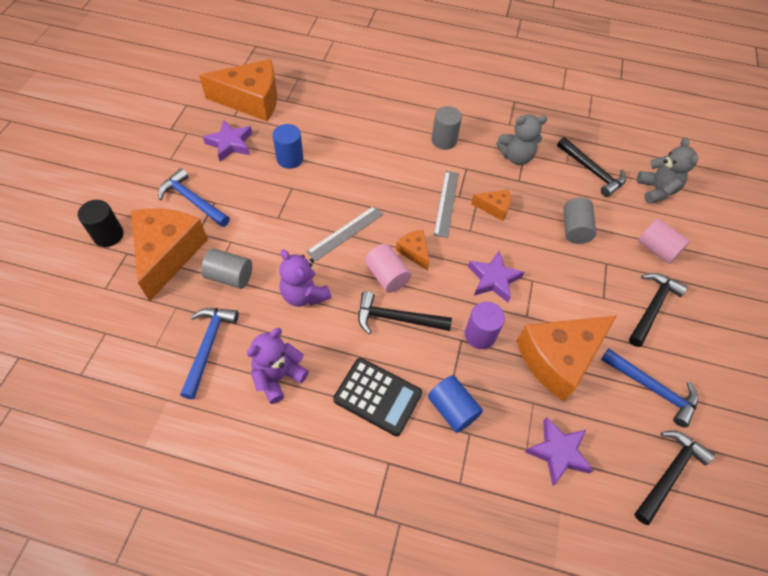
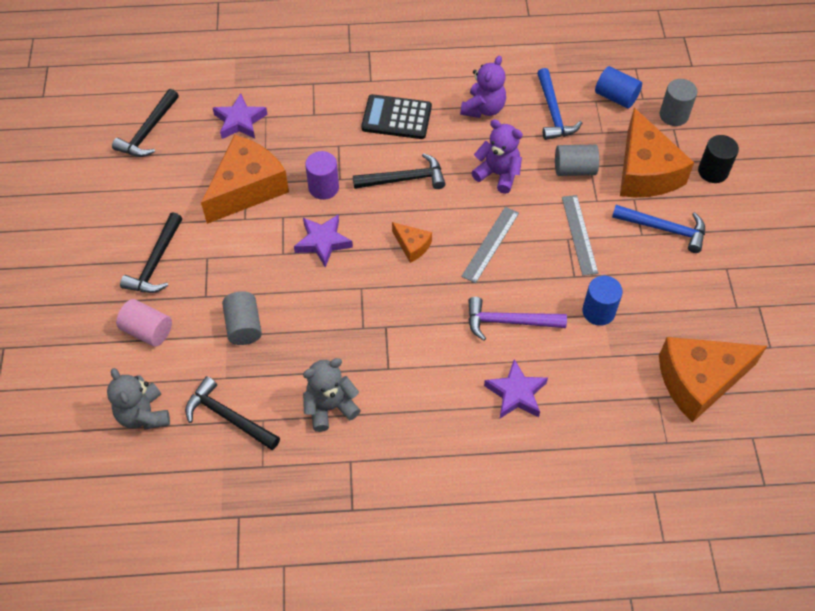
camera: 165 degrees right, 0 degrees up
purple star [203,120,252,161] -> purple star moved to [484,359,548,419]
pink cylinder [365,244,411,293] -> none
blue cylinder [428,375,483,433] -> blue cylinder moved to [595,66,642,109]
grey cylinder [432,106,462,150] -> grey cylinder moved to [660,79,697,126]
grey ruler [434,171,459,238] -> grey ruler moved to [562,195,598,276]
orange cheese [471,189,511,221] -> none
blue hammer [601,349,698,428] -> none
none -> purple hammer [468,297,567,341]

